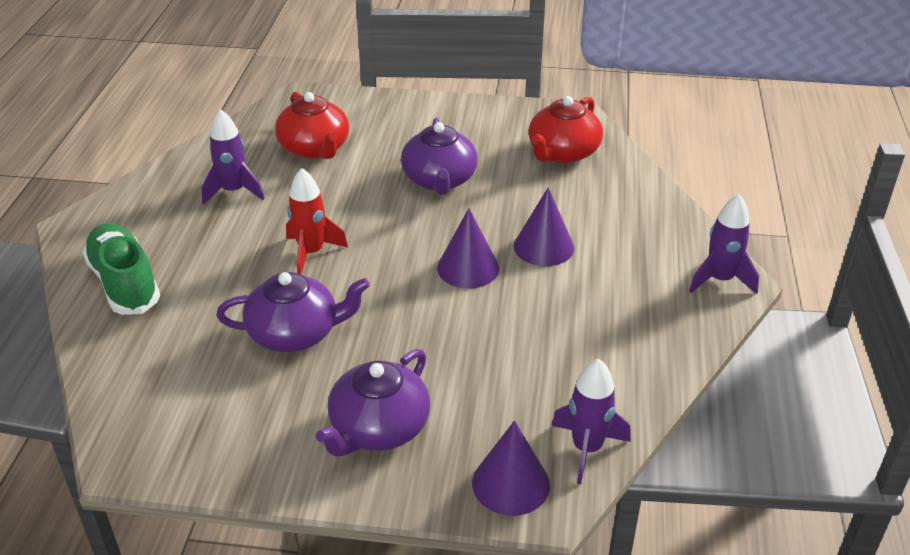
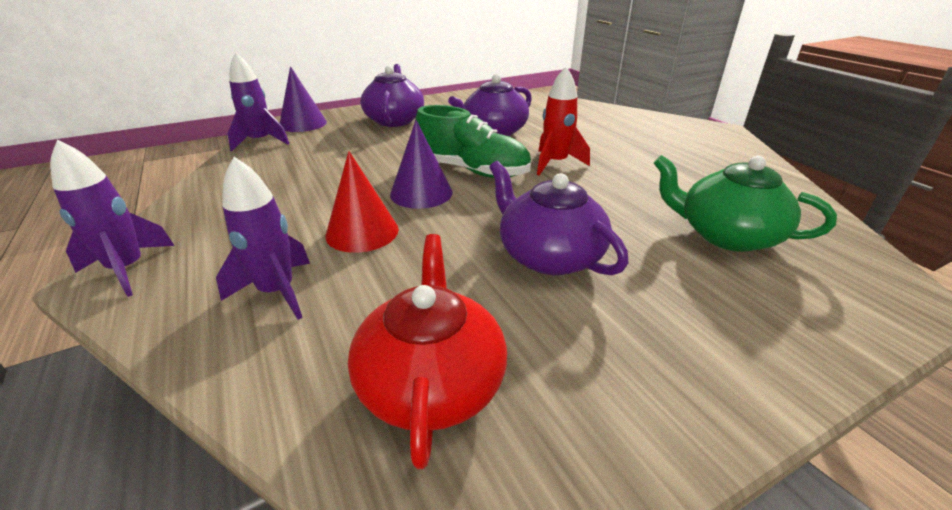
camera: 145 degrees right, 5 degrees down
green shoe [82,223,160,315] -> green shoe moved to [415,105,531,178]
purple rocket [202,109,265,205] -> purple rocket moved to [216,157,310,320]
red teapot [275,92,349,159] -> green teapot [654,155,837,252]
purple cone [514,187,574,266] -> red cone [326,151,399,253]

